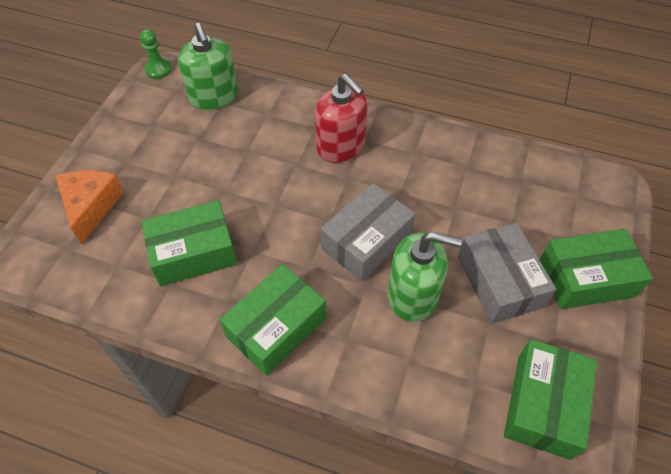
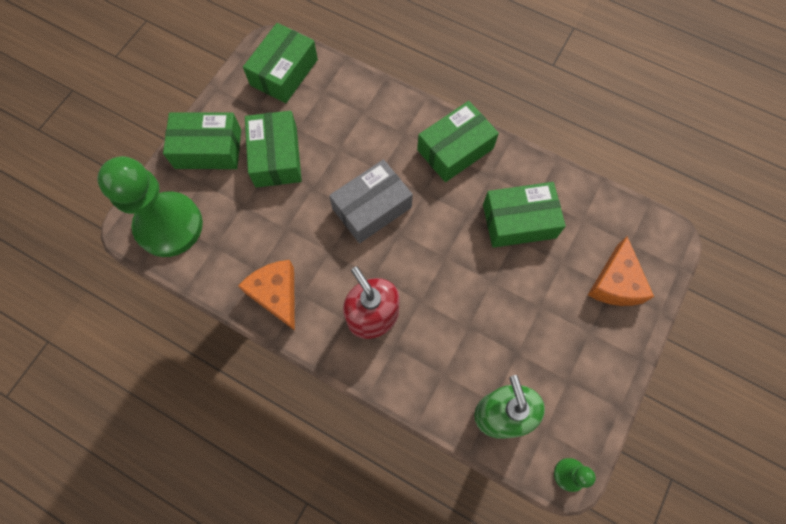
camera: 170 degrees left, 15 degrees up
green soap dispenser [388,232,462,322] -> none
grey box [458,223,556,324] -> green box [245,111,302,188]
none -> green pawn [97,156,203,257]
none -> orange cheese [238,260,295,330]

